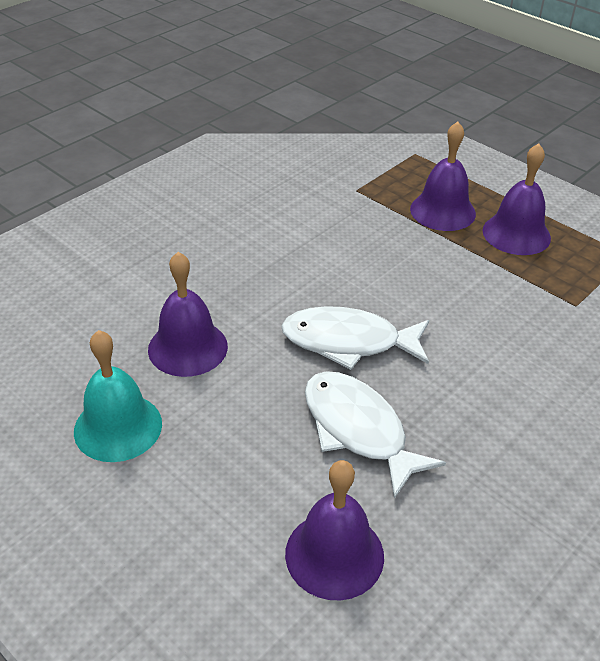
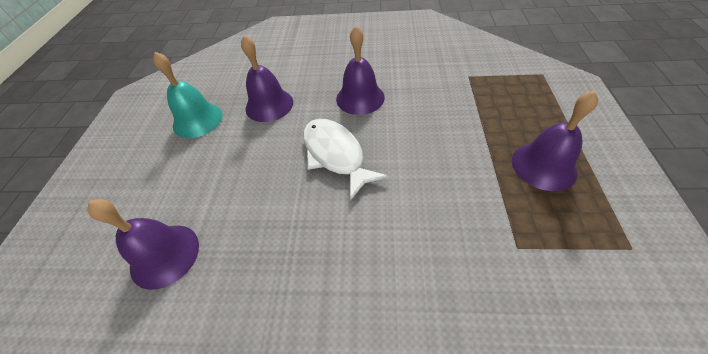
camera: 55 degrees right, 10 degrees up
white fish [305,371,446,499] -> none
purple bell [410,122,476,231] -> purple bell moved to [336,26,385,115]

